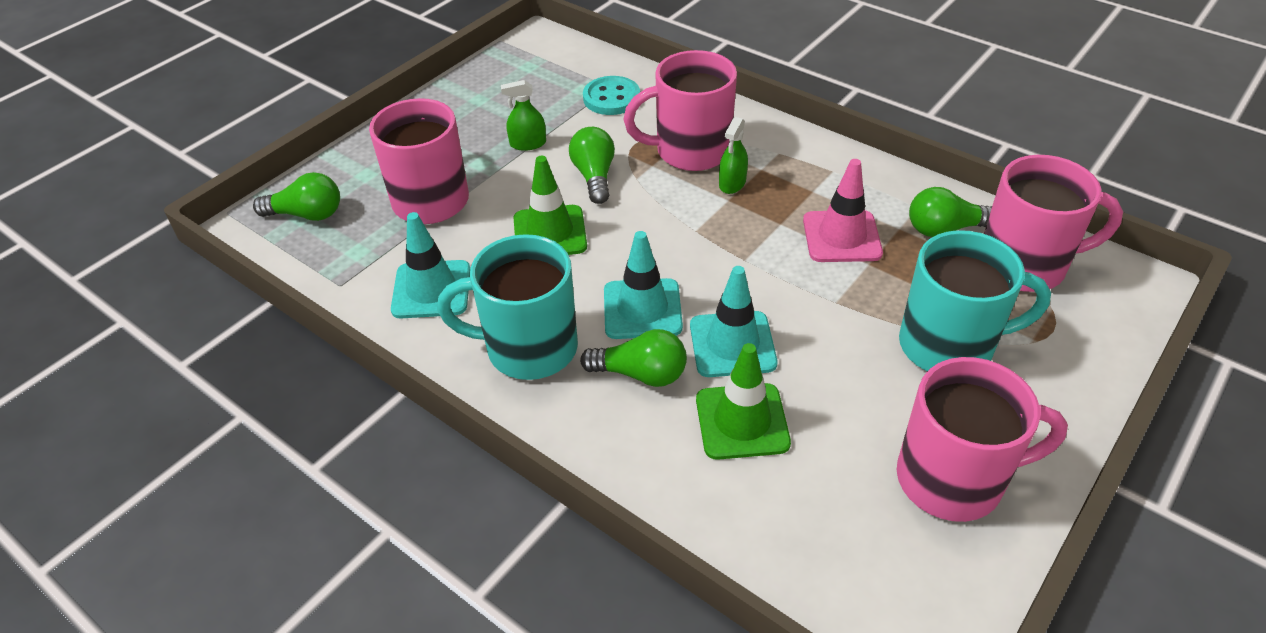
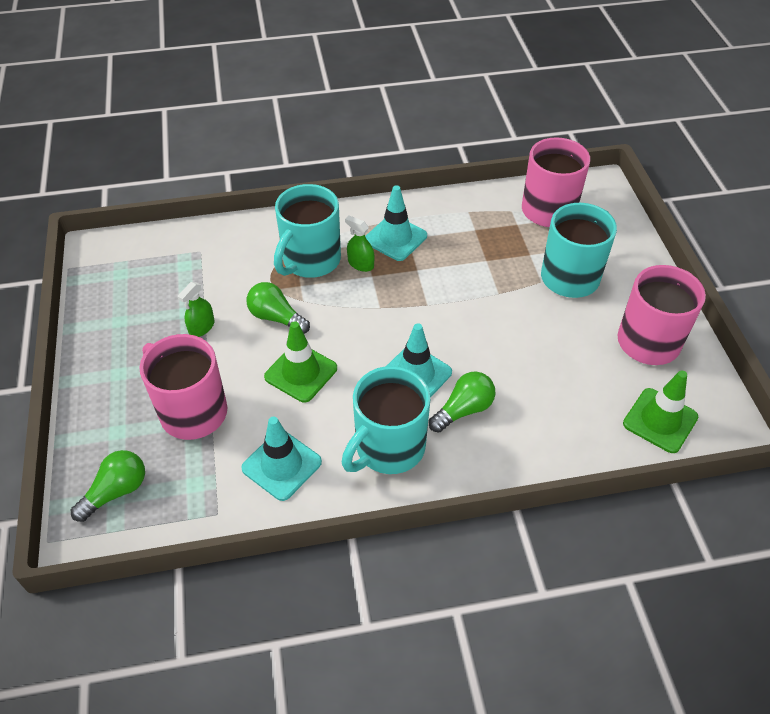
camera: 50 degrees left, 5 degrees up
turquoise button [583,76,640,115] -> none
pink mug [623,50,737,171] -> turquoise mug [274,184,341,278]
turquoise traffic cone [690,266,777,377] -> turquoise traffic cone moved to [365,185,427,261]
green traffic cone [696,343,791,460] -> green traffic cone moved to [623,370,698,453]
green spray bottle [719,117,748,194] -> green spray bottle turned 150 degrees clockwise [345,216,374,272]
pink traffic cone [803,159,883,262] -> none
green light bulb [909,187,992,237] -> none

